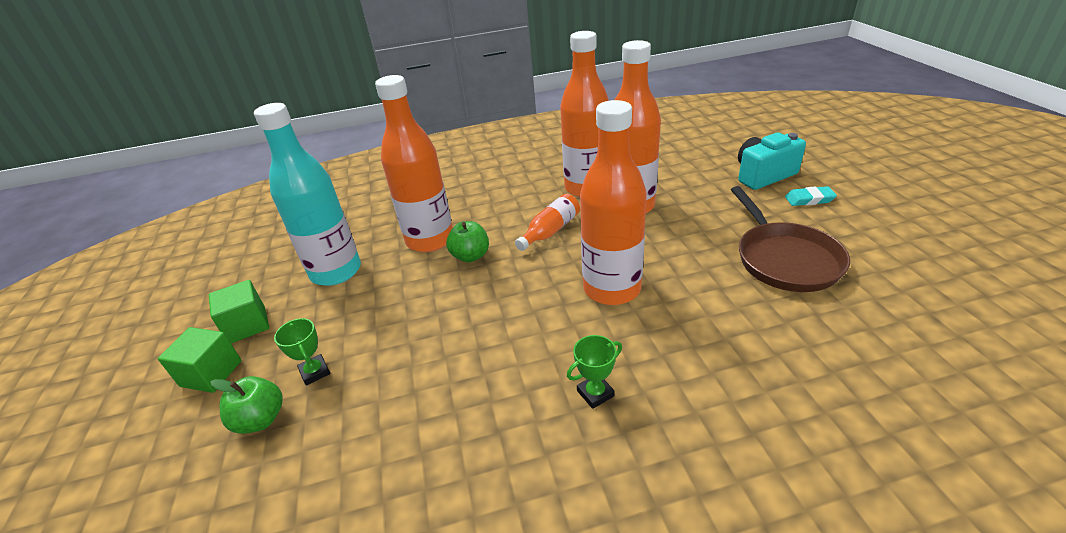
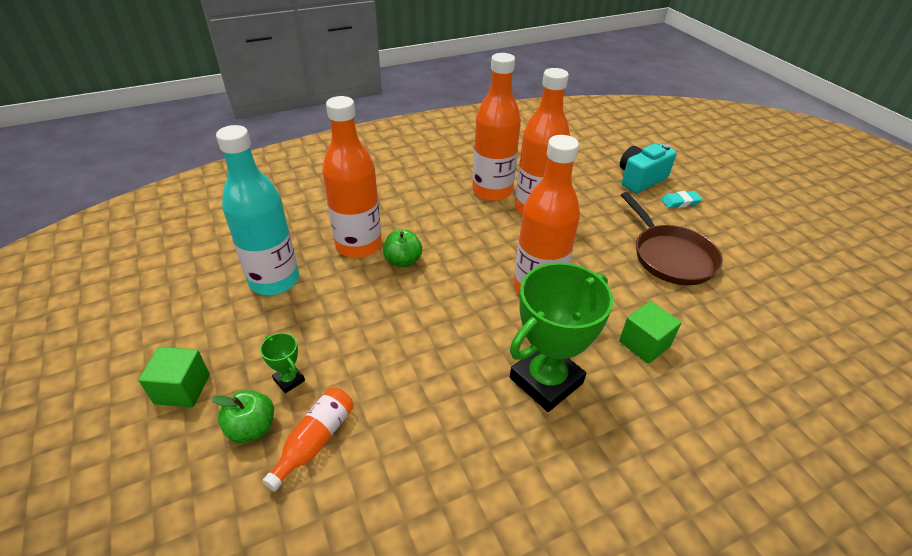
camera: 15 degrees left, 5 degrees up
green cube [209,280,269,343] -> green cube moved to [619,301,681,364]
orange bottle [515,194,580,251] -> orange bottle moved to [262,388,354,491]
green trophy [567,335,622,409] -> green trophy [510,262,613,412], size x2.36

